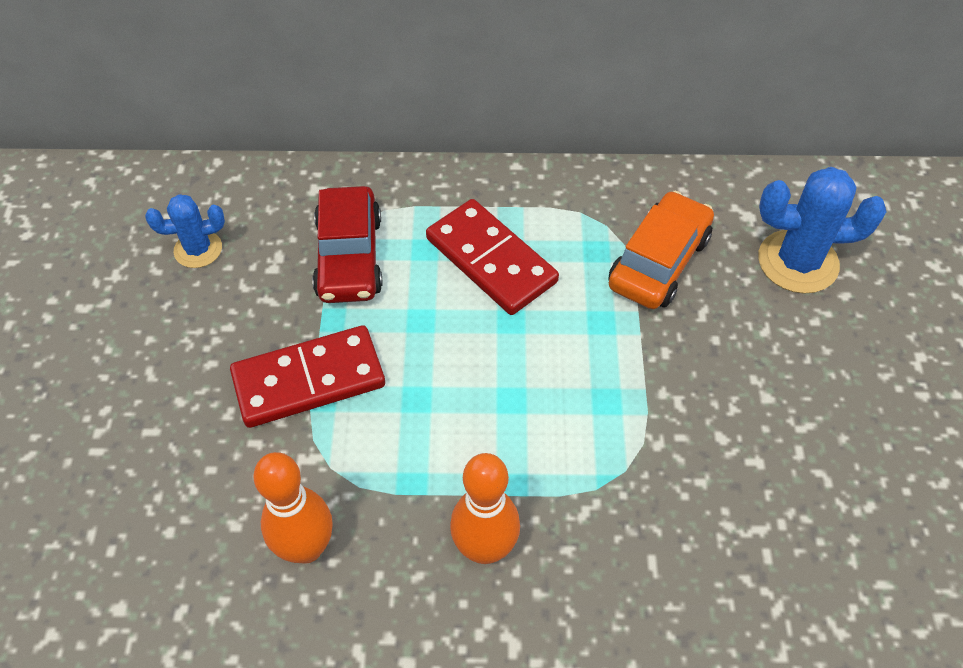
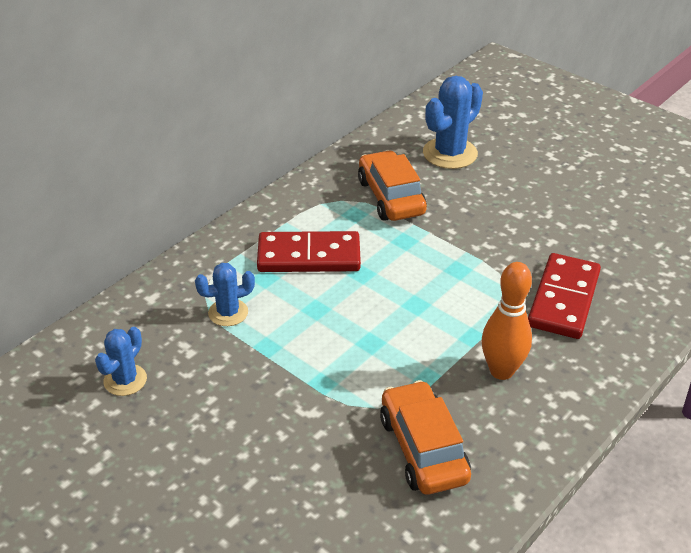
camera: 50 degrees left, 15 degrees down
red domino [230,325,385,428] -> red domino moved to [528,253,601,339]
orange bowling pin [253,452,333,563] -> orange car [380,380,471,495]
red car [312,186,382,303] -> blue cactus [195,263,255,326]

